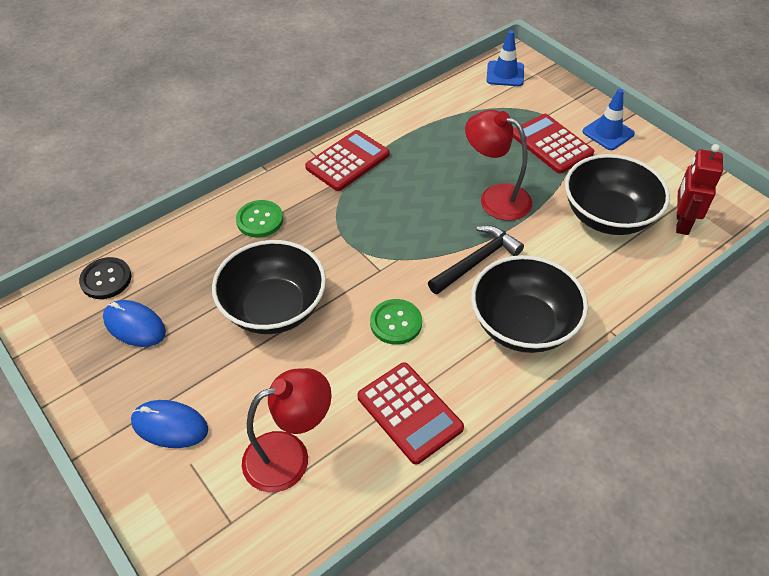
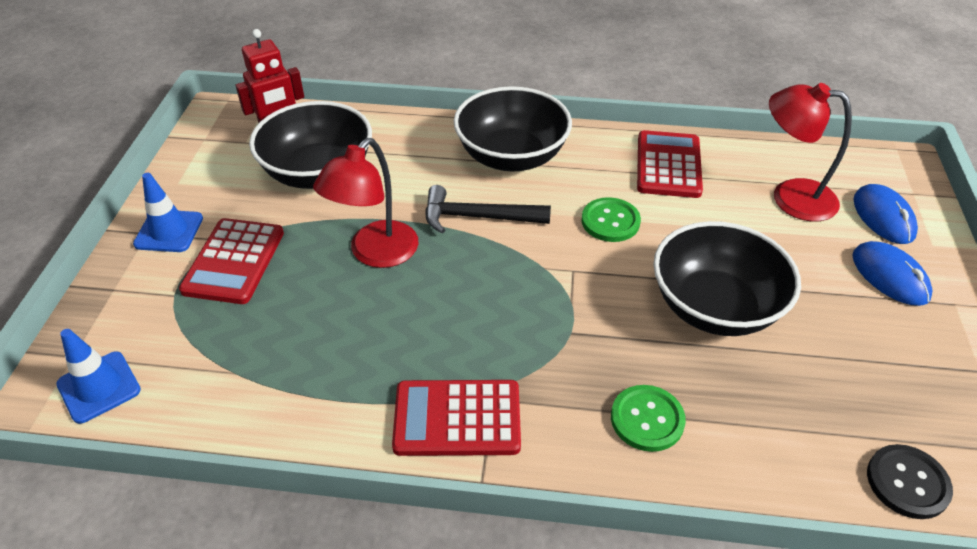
camera: 135 degrees left, 5 degrees down
blue mouse [103,300,166,347] -> blue mouse moved to [853,184,918,244]
red lamp [465,110,532,221] -> red lamp turned 45 degrees clockwise [313,138,418,268]

